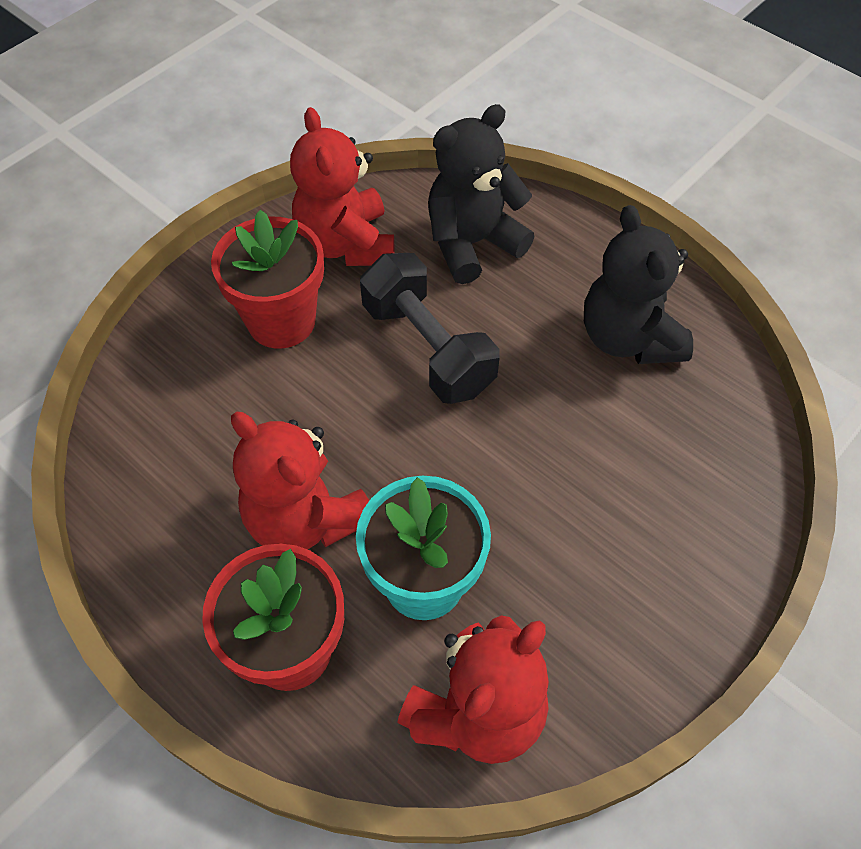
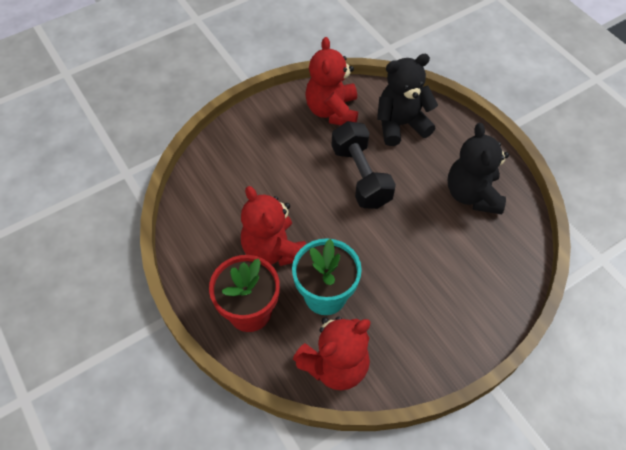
camera: 15 degrees right, 0 degrees up
red flower pot [211,210,324,349] -> none

